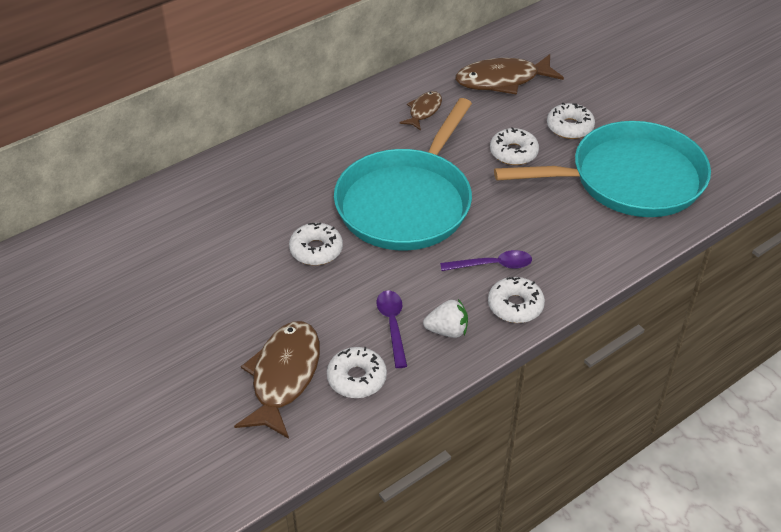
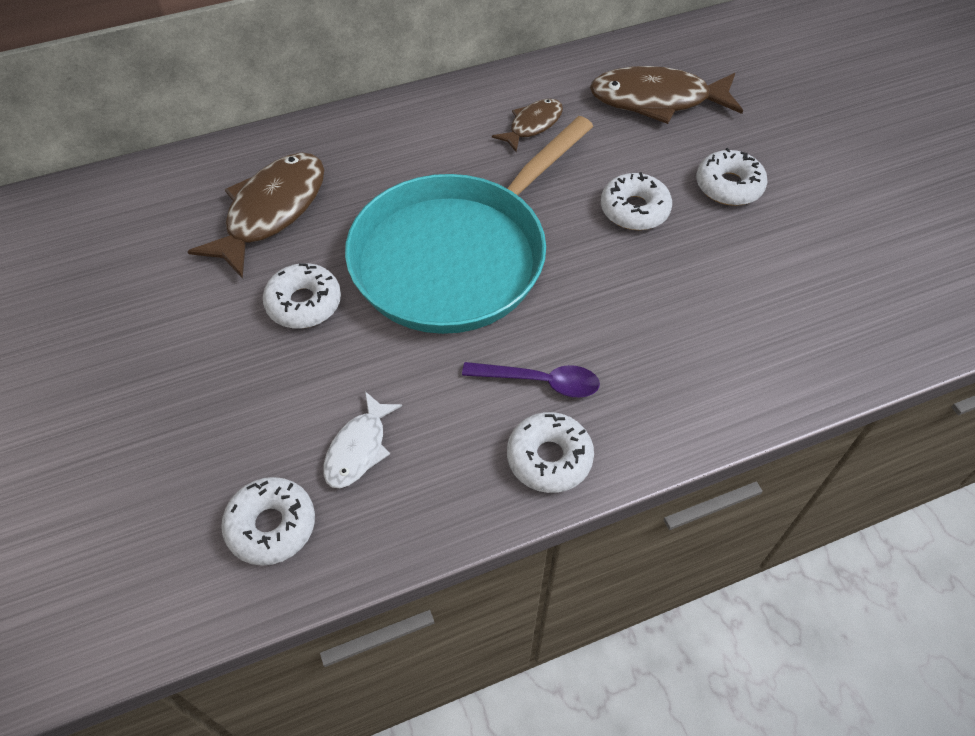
camera: 15 degrees right, 10 degrees up
brown fish [234,321,320,439] -> brown fish moved to [187,153,324,279]
purple spoon [377,290,407,368] -> white fish [323,392,402,488]
white strawberry [423,299,468,338] -> none
turquoise pan [494,121,711,217] -> none

